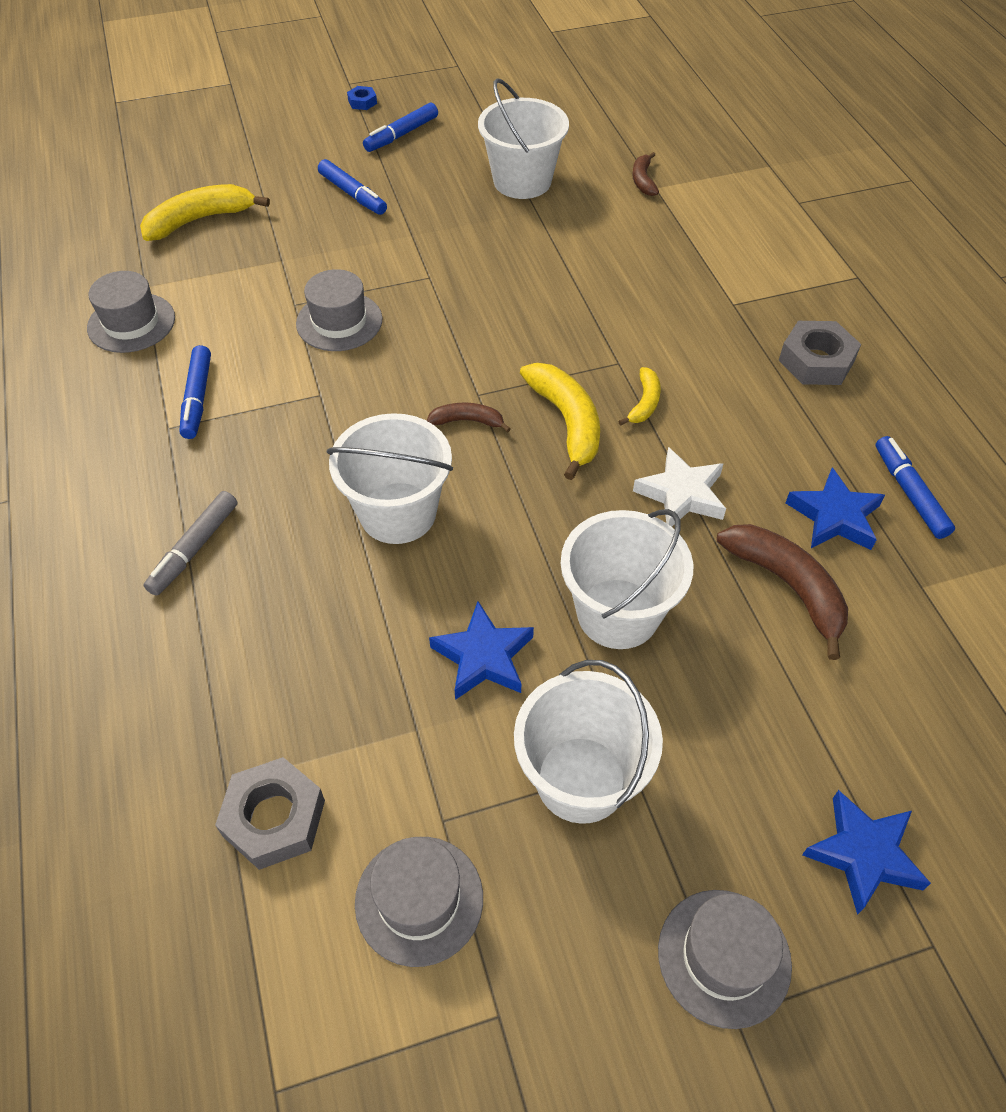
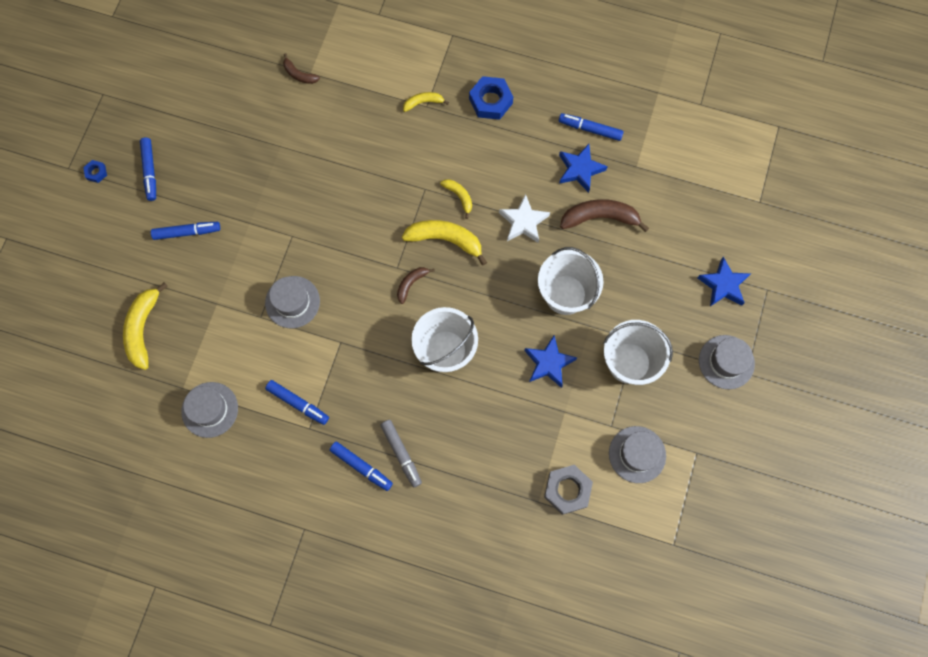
camera: 55 degrees left, 20 degrees up
white bucket [478,78,569,199] -> none
grey nut [778,321,861,385] -> blue nut [469,76,513,120]
none -> blue marker [329,442,393,491]
none -> yellow banana [403,92,449,112]

